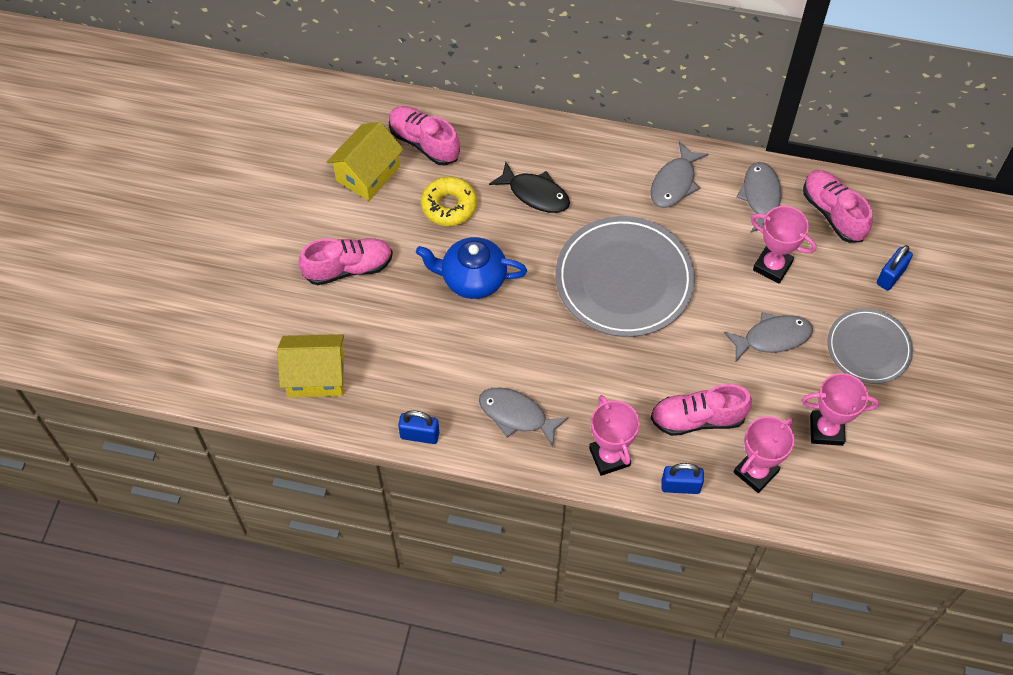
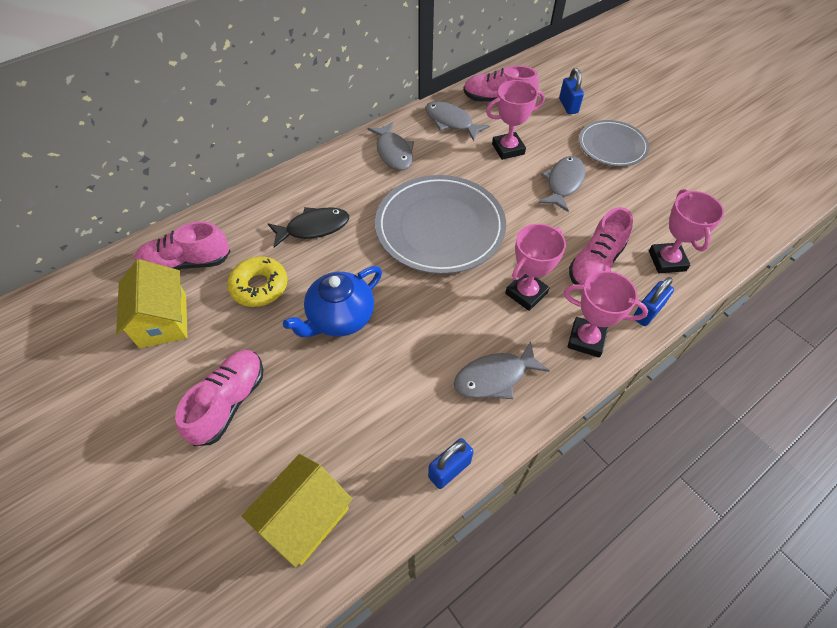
camera: 50 degrees left, 5 degrees down
pink trophy [801,373,879,446] -> pink trophy moved to [505,224,566,311]

